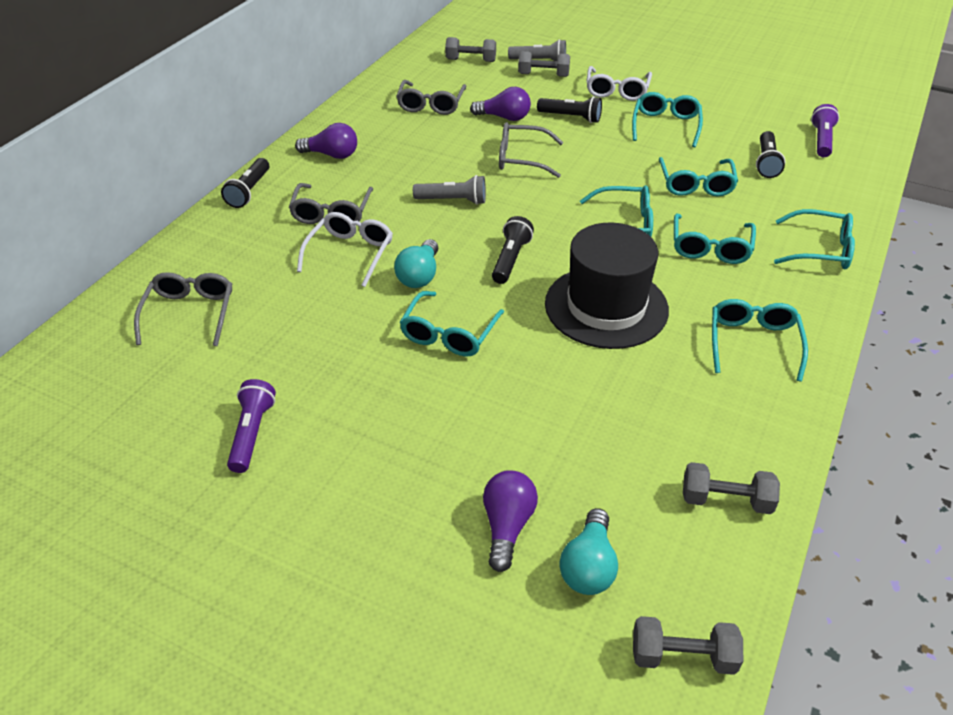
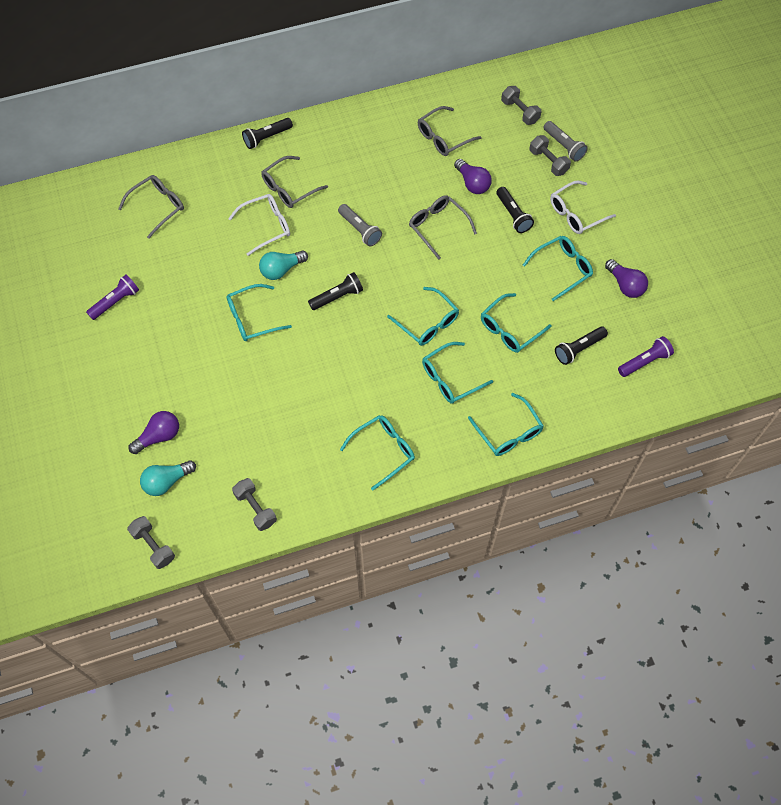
camera: 45 degrees right, 20 degrees up
purple light bulb [295,123,357,159] -> purple light bulb moved to [605,259,648,298]
black hat [545,223,669,349] -> none

